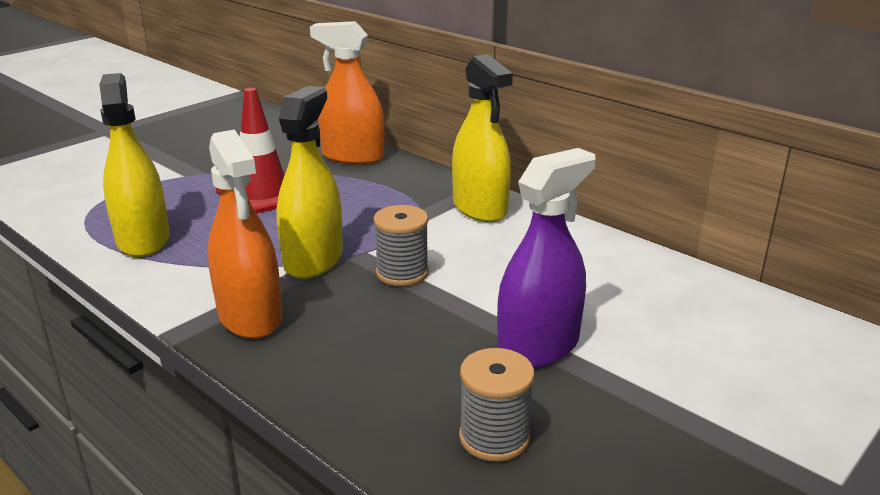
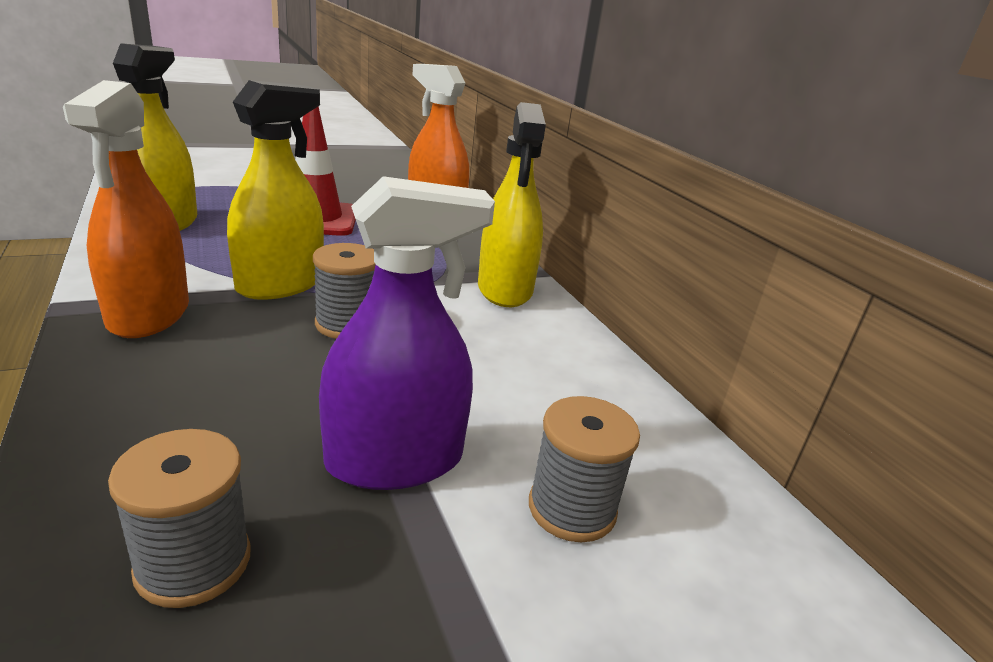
camera: 20 degrees right, 0 degrees up
none -> grey spool [529,396,640,543]

